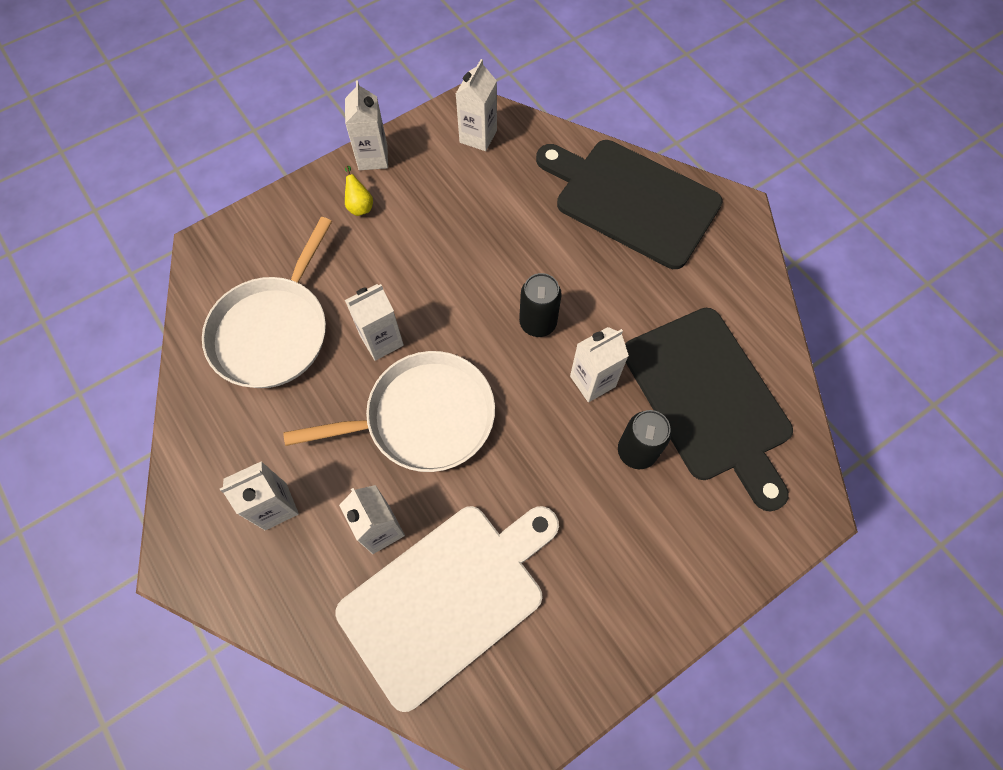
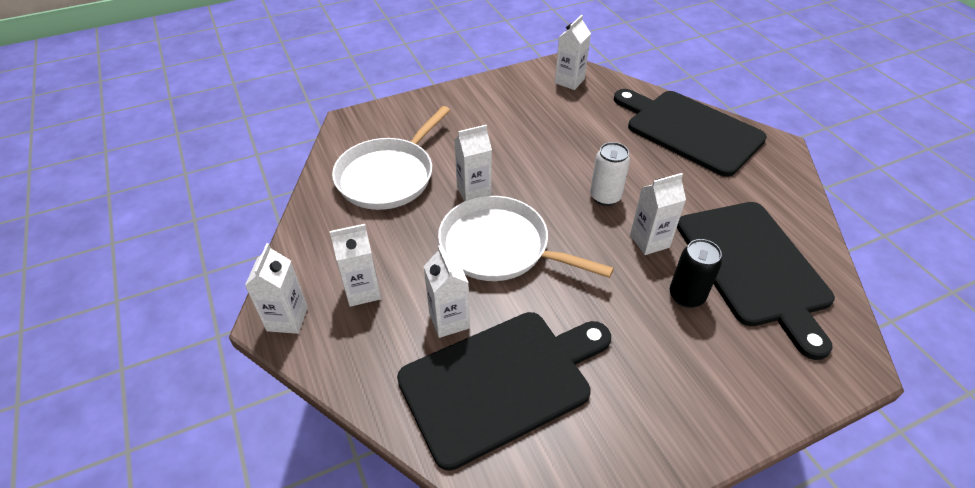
camera: 10 degrees right, 20 degrees down
white pan [284,351,495,472] -> white pan turned 150 degrees counterclockwise [438,196,614,281]
white cutting board [336,506,559,712] -> black cutting board [397,312,611,471]
white carton [345,81,388,170] -> white carton moved to [245,243,308,334]
yellow pear [345,166,373,216] -> none
black can [519,273,562,337] -> white can [590,142,630,206]

